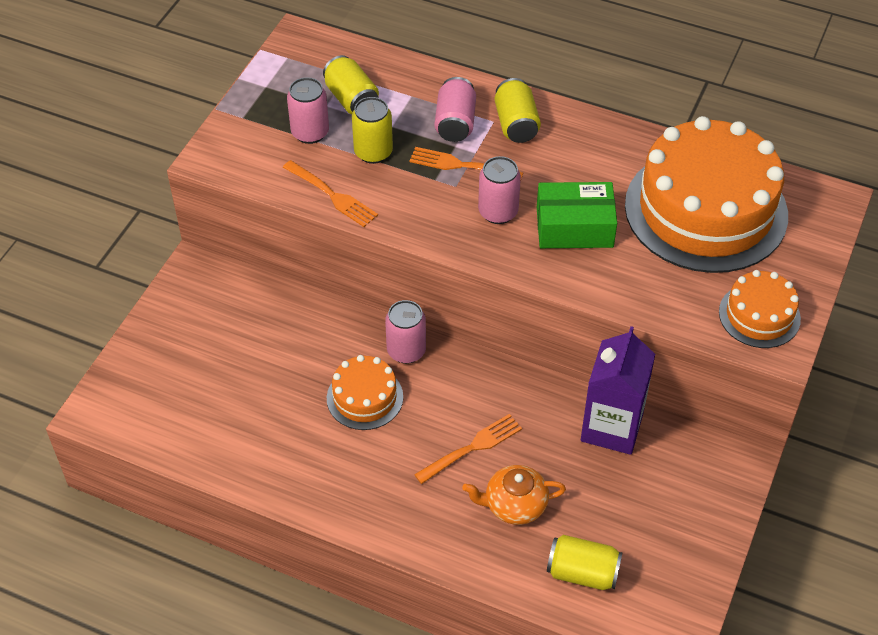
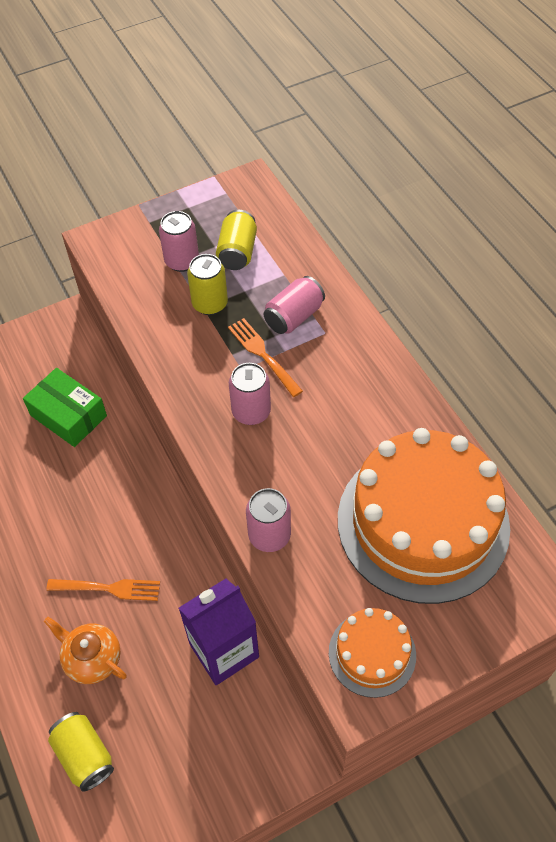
camera: 40 degrees right, 5 degrees up
orange fork [283,160,378,227] -> none
orange cake [327,355,403,430] -> none
pink can [385,300,426,364] -> pink can moved to [246,488,291,552]
yellow can [495,78,541,143] -> none
green box [537,182,617,248] -> green box moved to [23,368,107,447]

